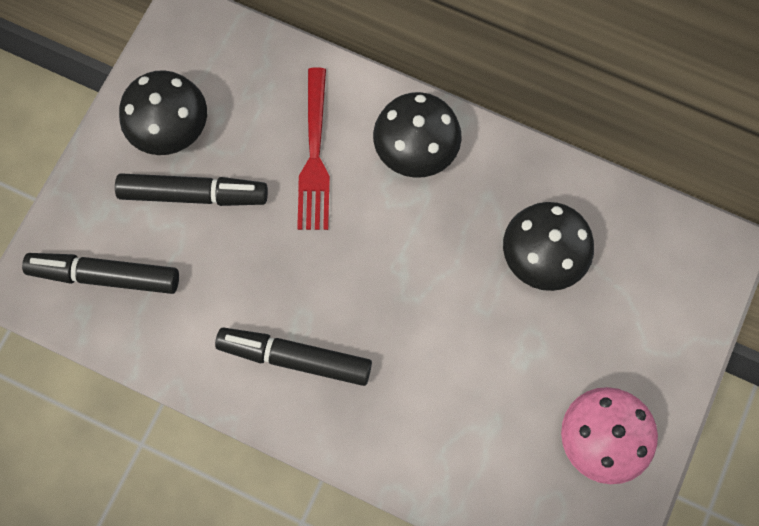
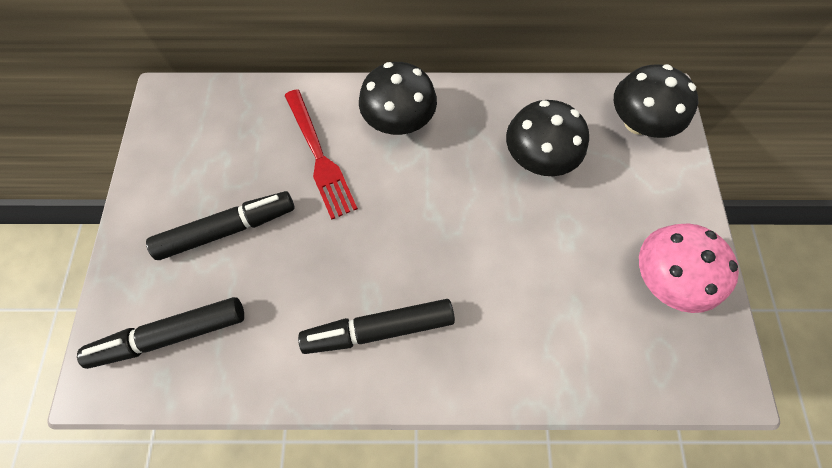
camera: 25 degrees left, 5 degrees down
black mushroom [119,70,207,155] -> black mushroom moved to [614,64,698,138]

